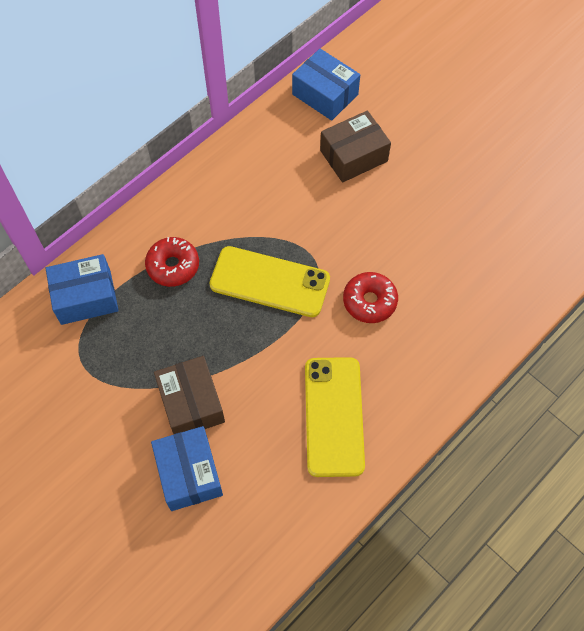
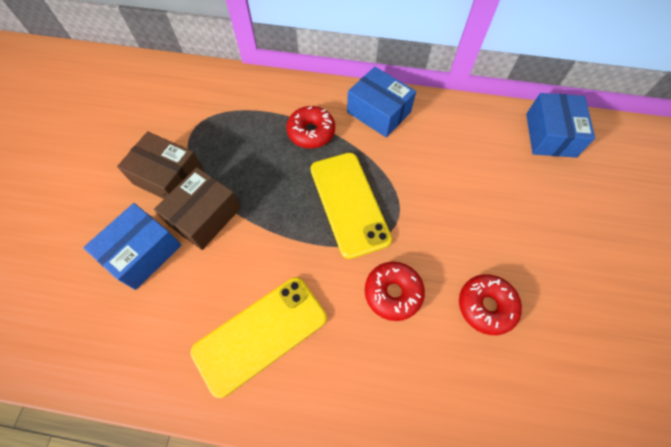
camera: 55 degrees right, 0 degrees up
blue box [46,254,119,325] -> blue box moved to [347,67,416,137]
brown box [320,111,391,183] -> brown box moved to [117,131,203,199]
none -> red donut [459,274,522,335]

